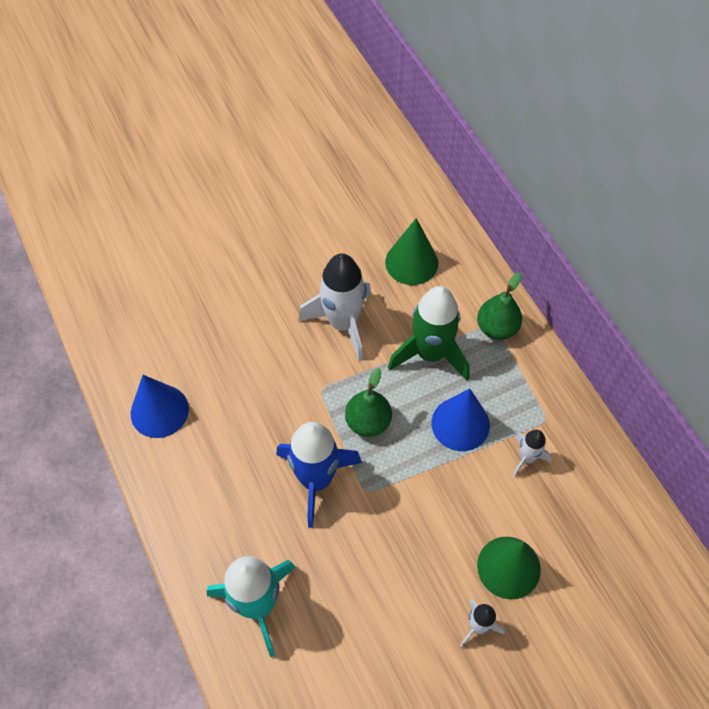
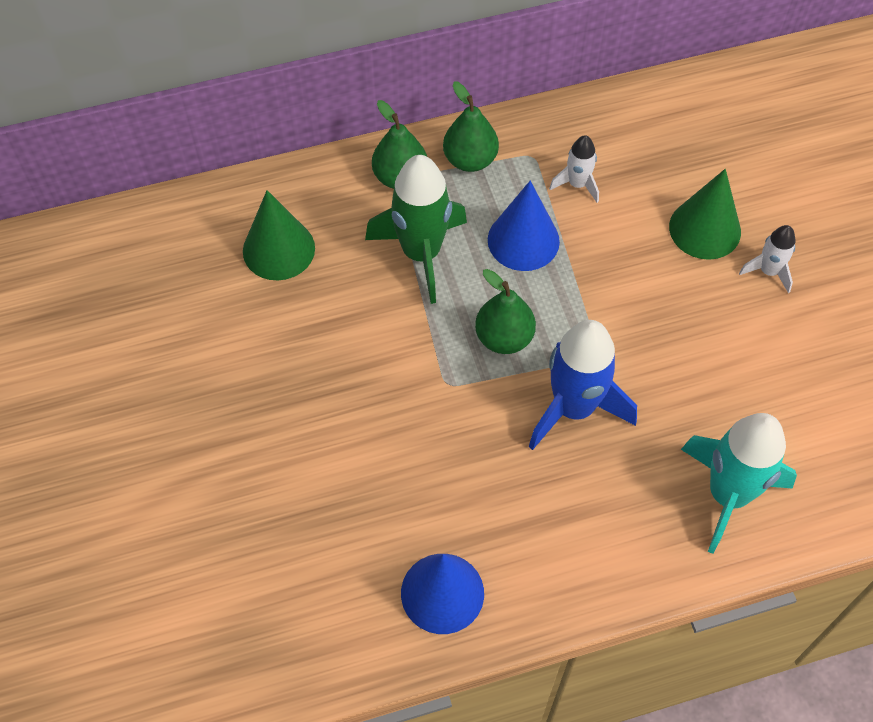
camera: 80 degrees left, 0 degrees up
white rocket [298,253,371,361] -> none
none -> green pear [443,81,499,172]

